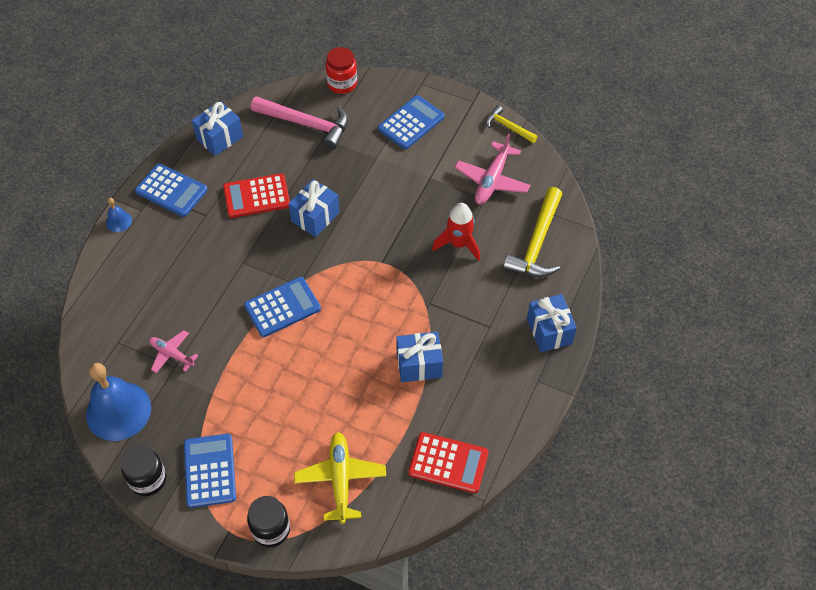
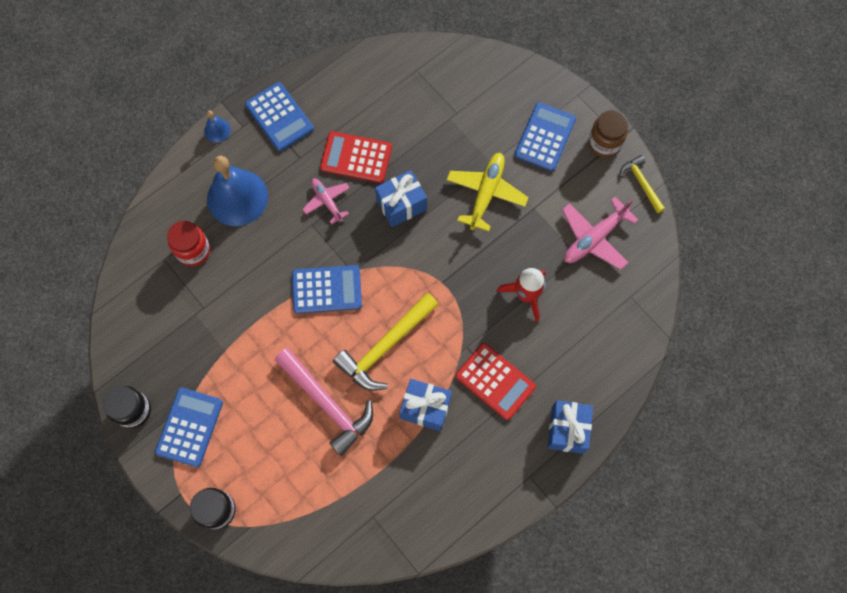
camera: 25 degrees right, 15 degrees up
blue bell [86,363,151,441] -> blue bell moved to [207,156,268,226]
pink plane [149,330,199,373] -> pink plane moved to [302,178,349,225]
blue gift [192,101,243,156] -> none
pink hammer [251,96,348,150] -> pink hammer moved to [275,348,373,456]
yellow plane [294,432,386,524] -> yellow plane moved to [446,153,529,232]
red jar [325,47,357,94] -> red jar moved to [167,221,210,266]
blue calculator [378,95,445,150] -> blue calculator turned 45 degrees counterclockwise [514,102,576,172]
red calculator [408,432,488,493] -> red calculator moved to [455,343,536,420]
yellow hammer [503,187,562,277] -> yellow hammer moved to [333,293,438,391]
none -> brown jar [588,110,628,158]

